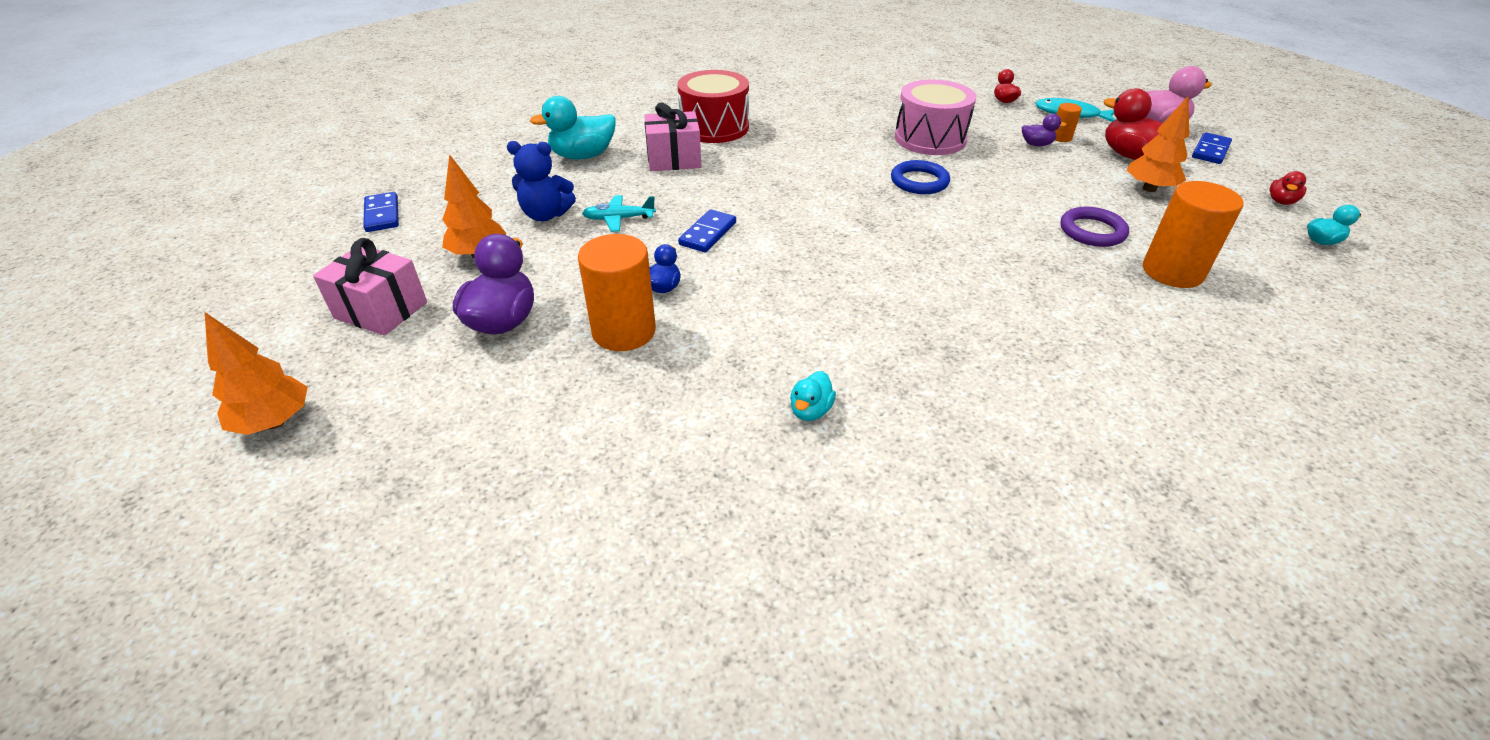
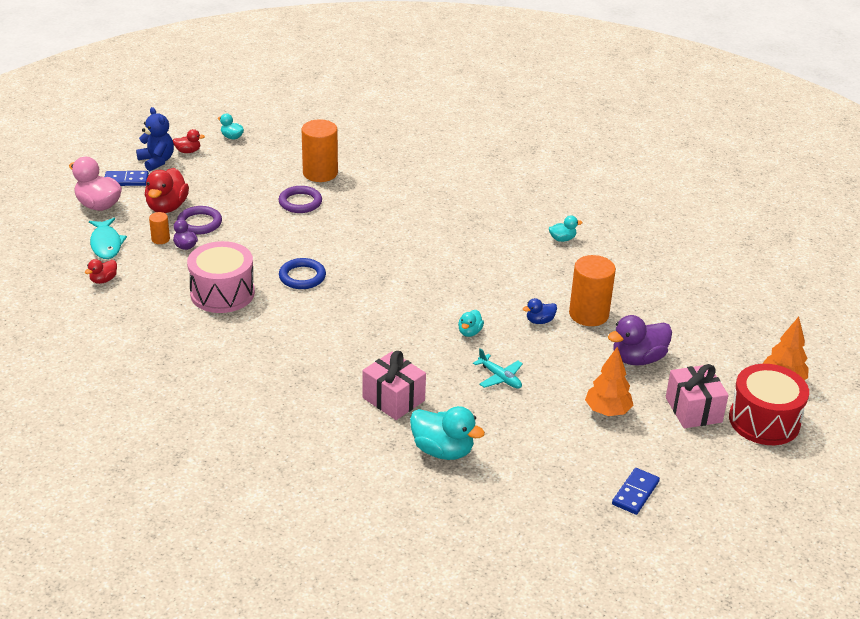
camera: 130 degrees left, 5 degrees down
blue teddy bear [507,141,576,221] -> blue teddy bear moved to [136,107,174,171]
red drum [677,70,749,143] -> red drum moved to [729,364,809,445]
blue domino [678,209,736,252] -> turquoise duck [458,310,484,337]
orange tree [1127,95,1189,192] -> none
none -> purple ring [177,206,222,235]

